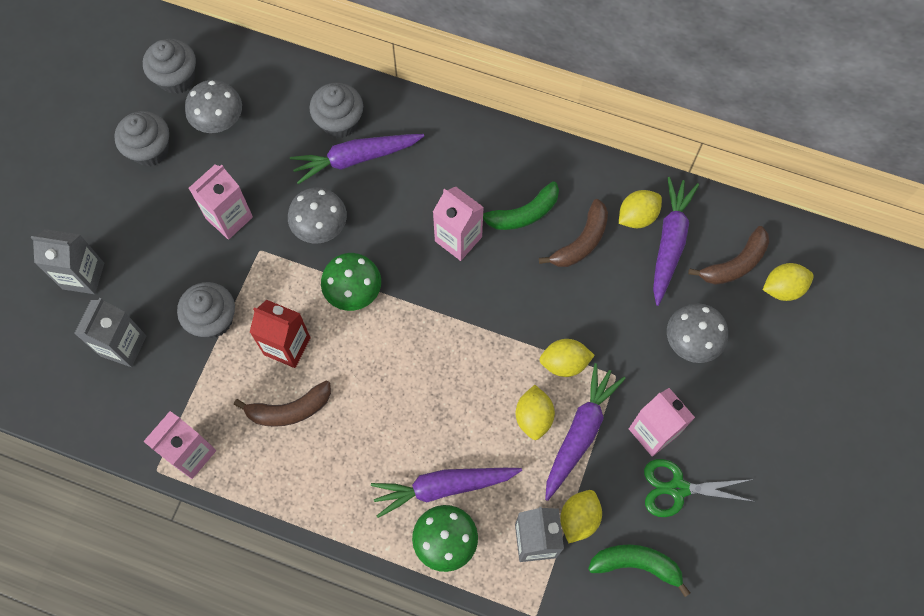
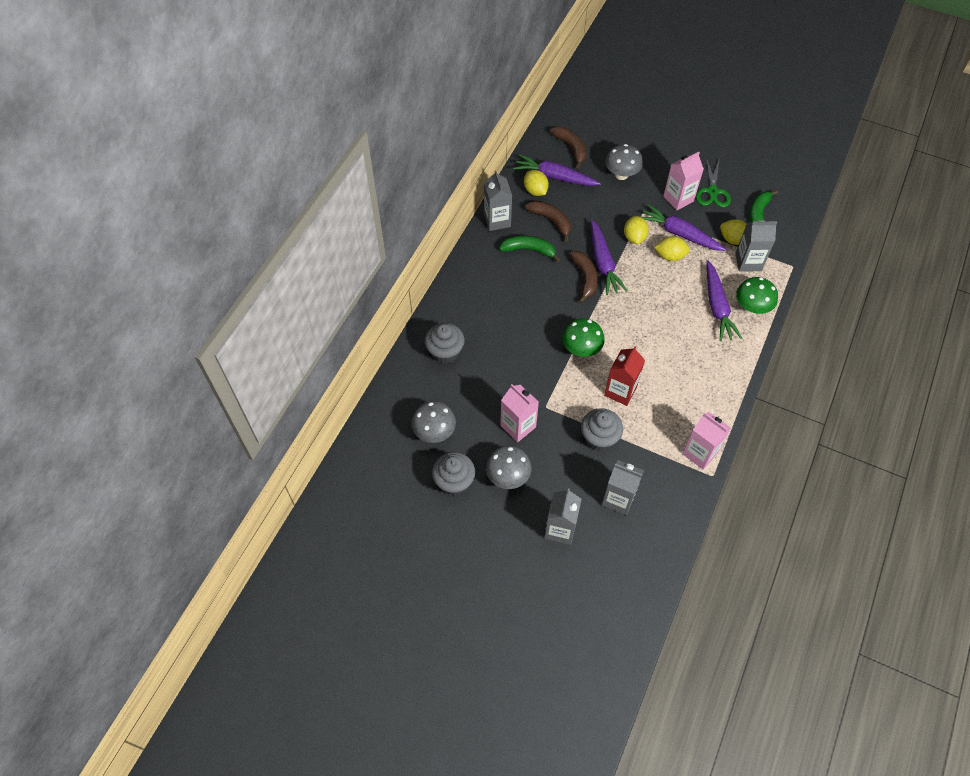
camera: 85 degrees left, 10 degrees down
grey cupcake [143,38,196,94] -> none
brown banana [234,381,331,427] -> brown banana moved to [569,251,598,303]
grey mushroom [288,187,347,244] -> grey mushroom moved to [486,446,532,489]
purple carrot [290,134,424,184] -> purple carrot moved to [590,219,627,295]
pink carton [433,186,484,261] -> none
green banana [483,181,559,230] -> green banana turned 60 degrees counterclockwise [499,235,560,262]
yellow lemon [763,263,814,301] -> none
none -> grey carton [484,170,512,231]

